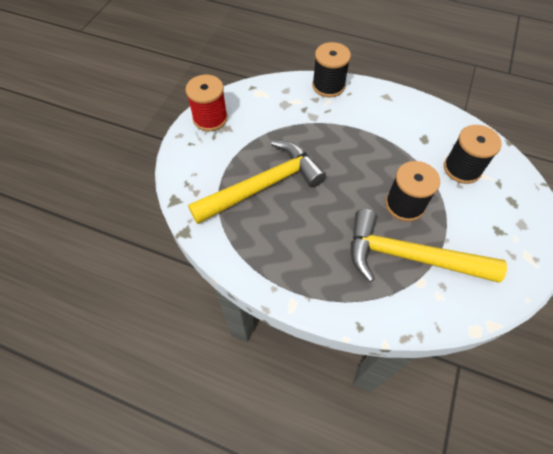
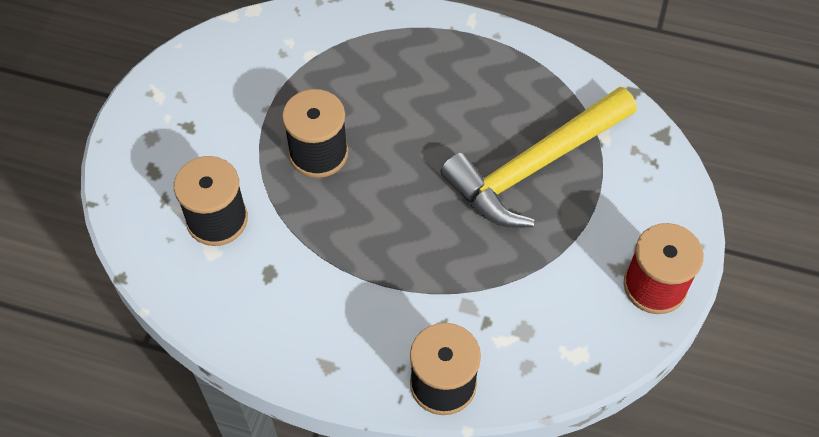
camera: 175 degrees right, 0 degrees up
yellow hammer [351,209,507,283] -> none

